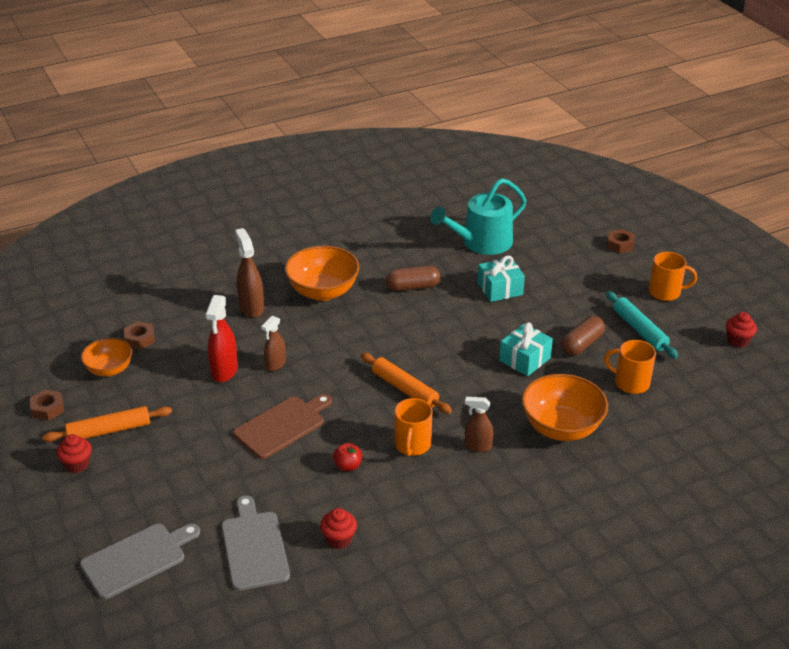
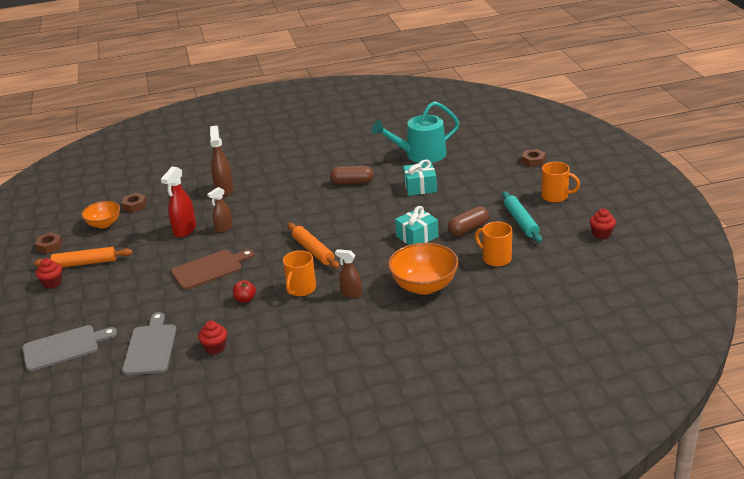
camera: 15 degrees right, 5 degrees down
orange bowl [285,246,360,301] -> none

